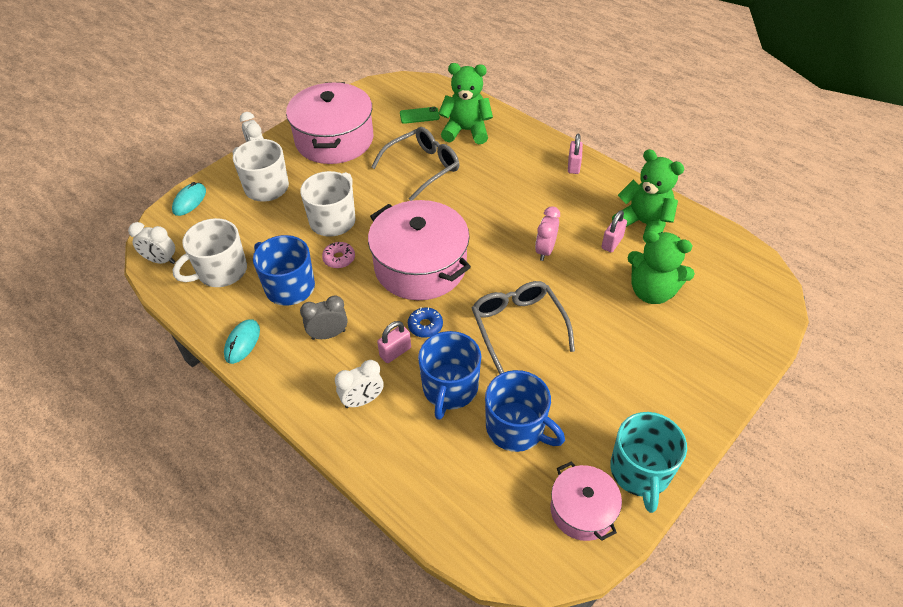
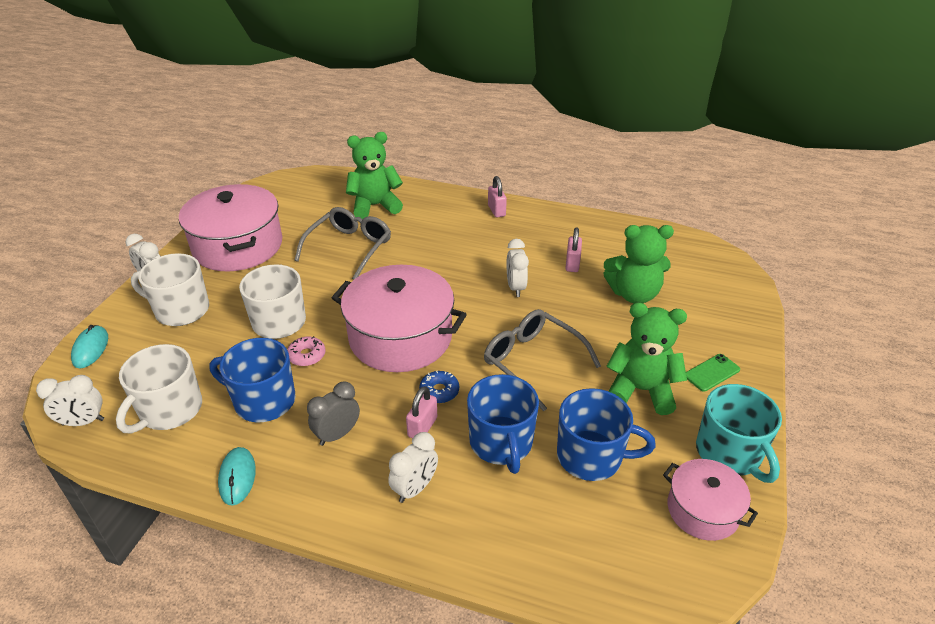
camera: 25 degrees left, 10 degrees down
green phone [400,107,440,124] -> green phone moved to [686,354,740,392]
pink clock [535,206,560,261] -> white clock [507,239,529,297]
green teddy bear [612,149,684,243] -> green teddy bear moved to [606,302,687,415]

